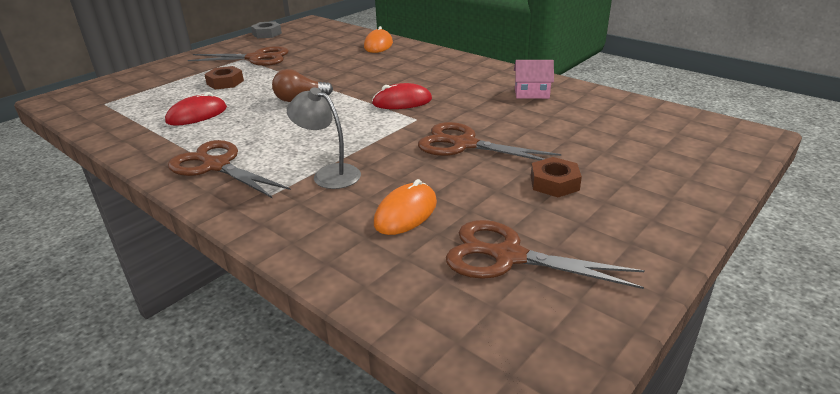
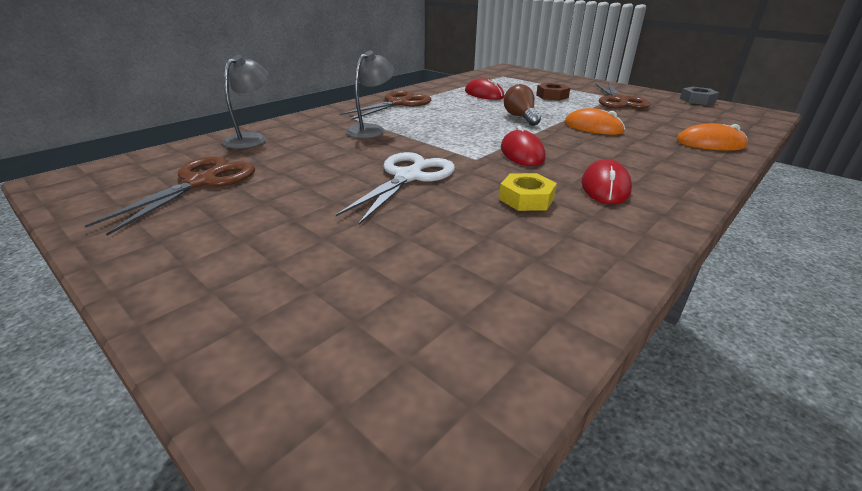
camera: 90 degrees right, 0 degrees up
orange mouse [374,179,437,235] -> orange mouse moved to [564,108,625,135]
brown scissors [418,122,561,160] -> white scissors [336,152,455,225]
pink house [514,60,554,99] -> none
brown nut [531,157,582,197] -> none
none -> grey lamp [223,55,269,149]
none -> yellow nut [499,173,557,211]
none -> red mouse [581,159,632,204]

